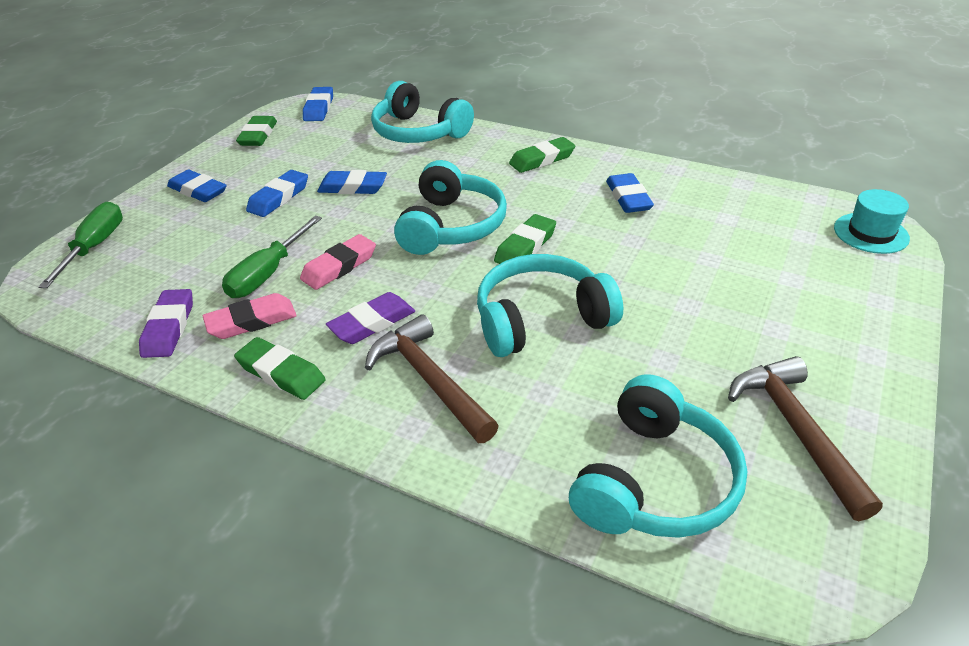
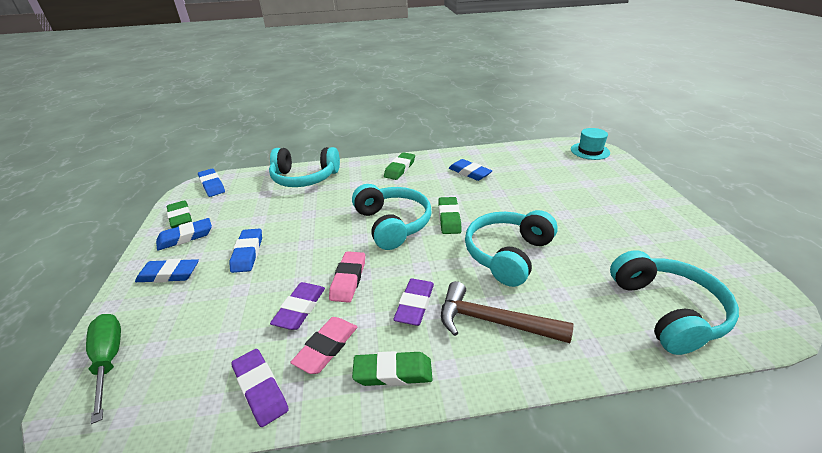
camera: 35 degrees left, 5 degrees down
green screwdriver [222,216,322,298] -> purple eraser [270,282,325,330]
blue eraser [317,170,387,194] -> blue eraser moved to [156,218,212,251]
brown hammer [728,356,883,521] -> none

